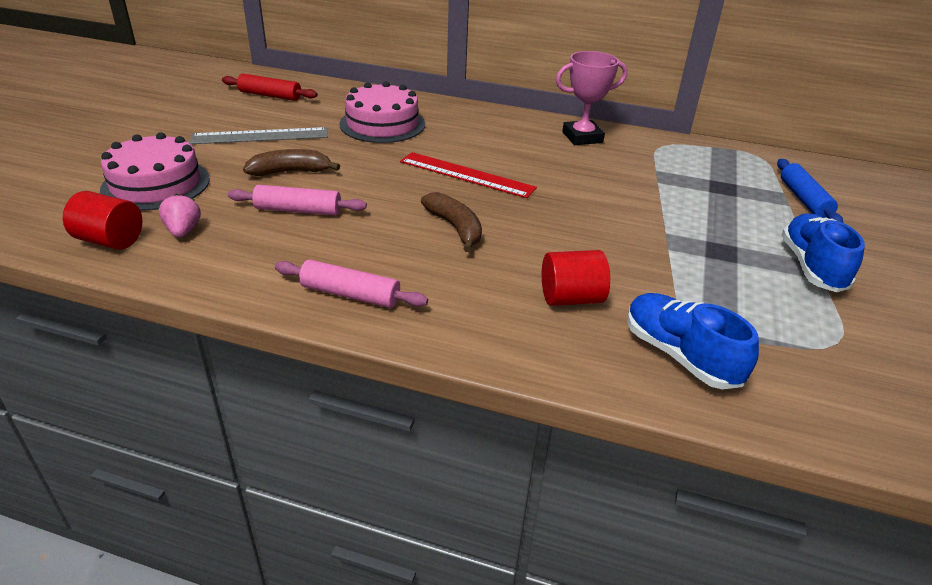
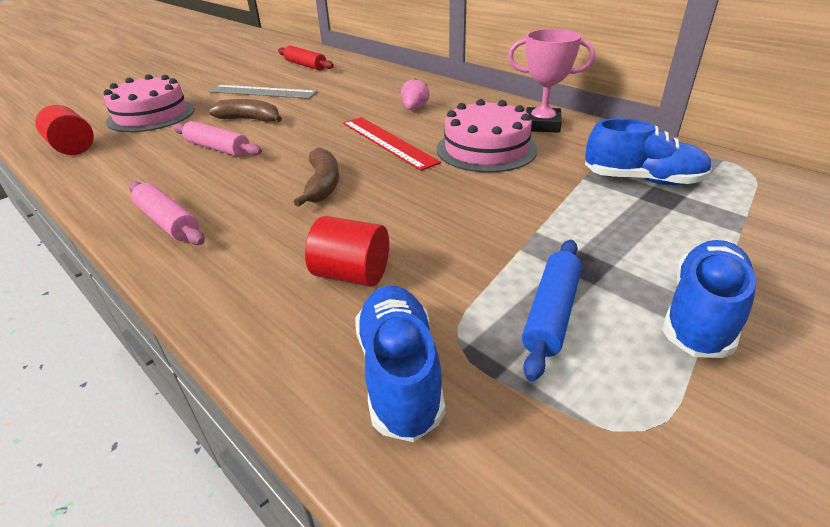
camera: 30 degrees right, 0 degrees up
pink strawberry [159,194,201,237] -> pink strawberry moved to [401,78,430,110]
pink cake [339,81,425,143] -> pink cake moved to [437,99,538,173]
blue rolling pin [777,159,843,223] -> blue rolling pin moved to [522,240,582,382]
none -> blue shoe [585,118,712,185]

